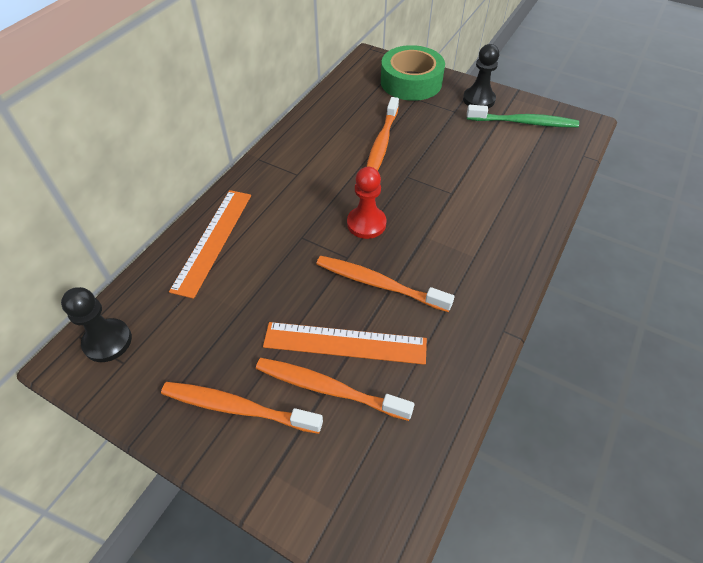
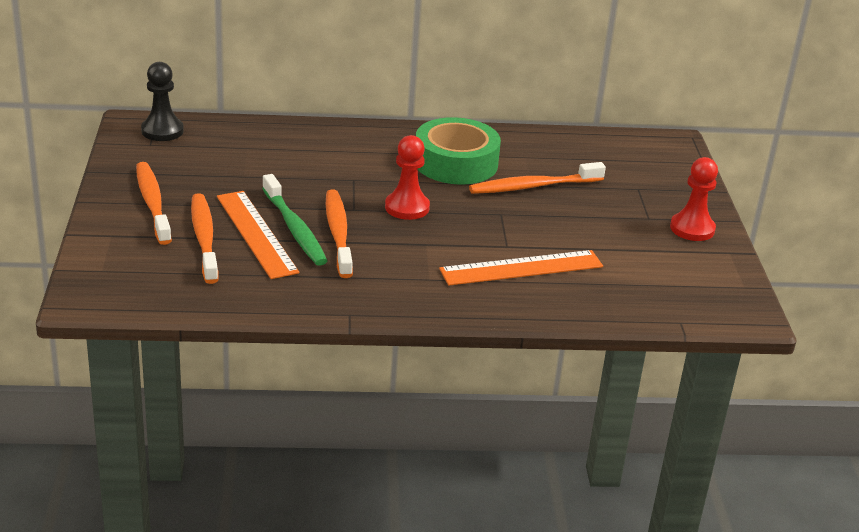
camera: 55 degrees right, 20 degrees down
orange ruler [169,190,251,299] -> orange ruler moved to [439,250,603,286]
green tape [381,45,445,101] -> green tape moved to [416,117,501,185]
black pawn [463,44,499,108] -> red pawn [670,157,718,241]
green toothbrush [467,105,579,128] -> green toothbrush moved to [262,174,327,266]

